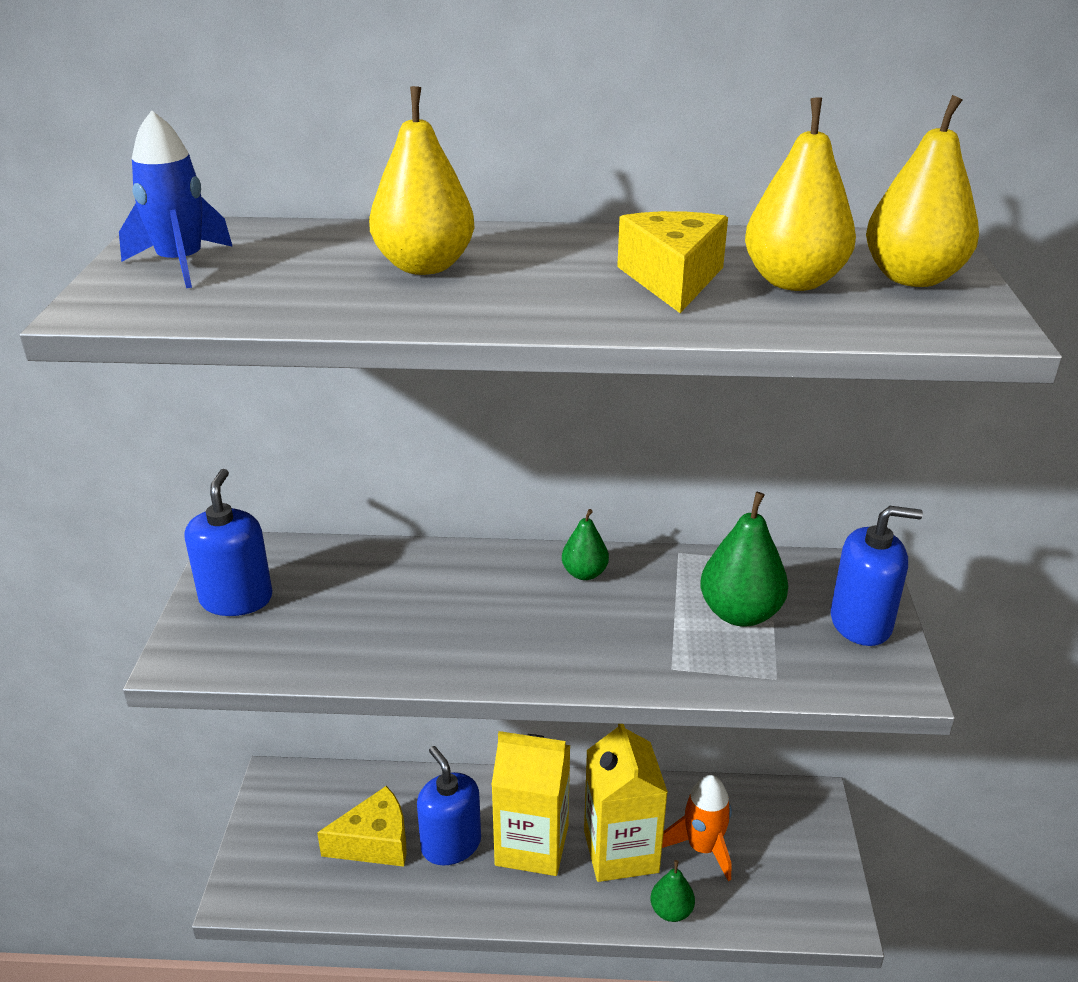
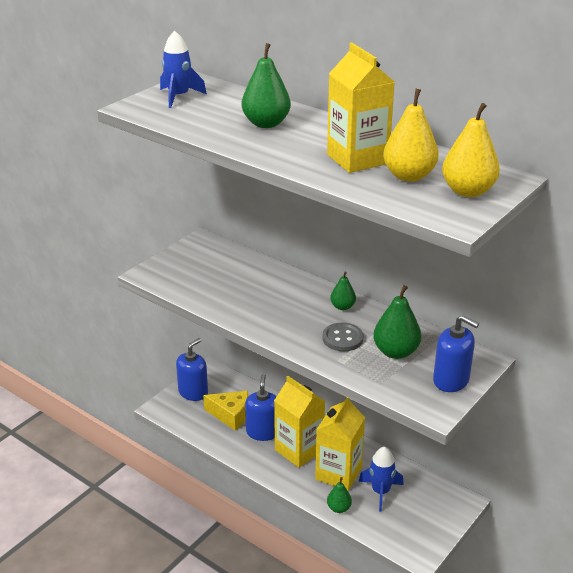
camera: 35 degrees right, 0 degrees up
blue soap dispenser [185,469,272,616] -> blue soap dispenser moved to [176,338,208,401]
yellow pear [369,86,475,275] -> green pear [242,43,291,128]
yellow cheese [617,211,728,313] -> yellow carton [327,43,395,173]
orange rocket [662,775,732,881] -> blue rocket [359,447,404,511]
none -> grey button [322,323,363,351]

